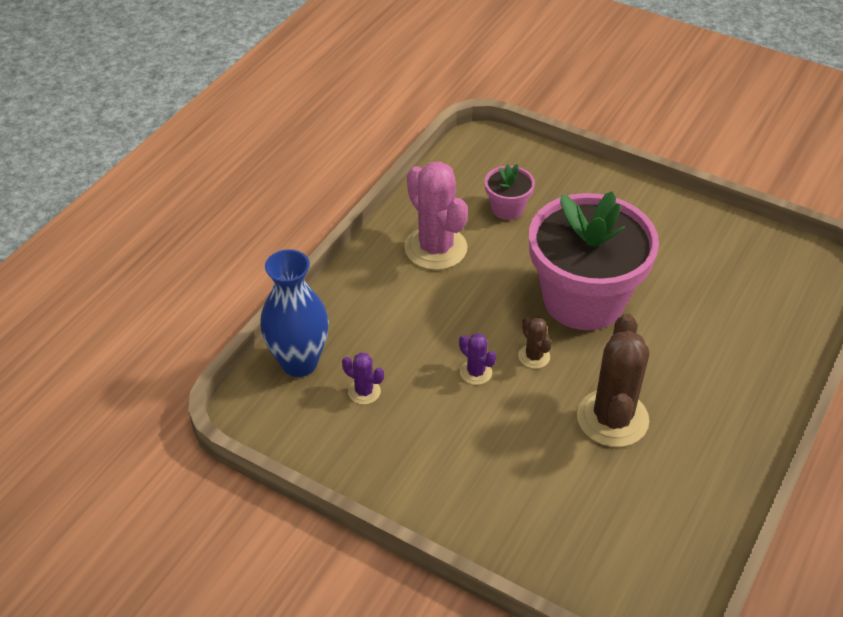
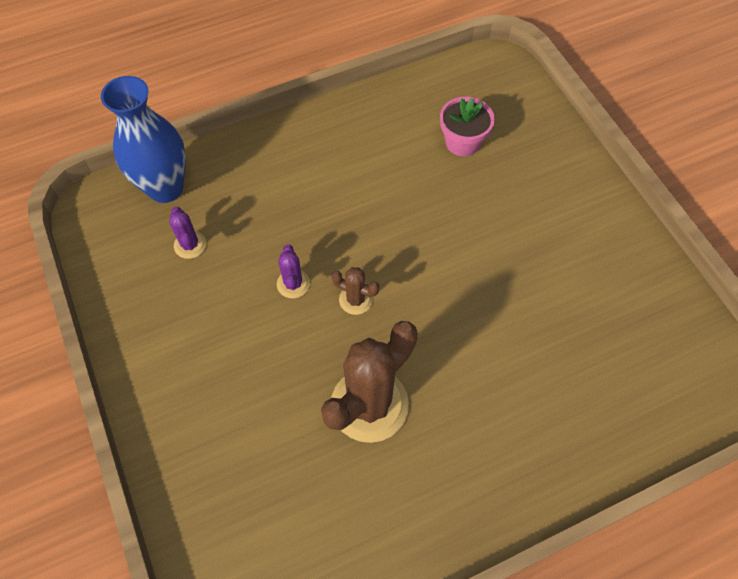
camera: 35 degrees right, 15 degrees up
pink cactus [404,161,468,270] -> none
brown cactus [518,317,552,369] -> brown cactus turned 75 degrees counterclockwise [331,267,380,315]
pink flower pot [529,191,659,330] -> none

